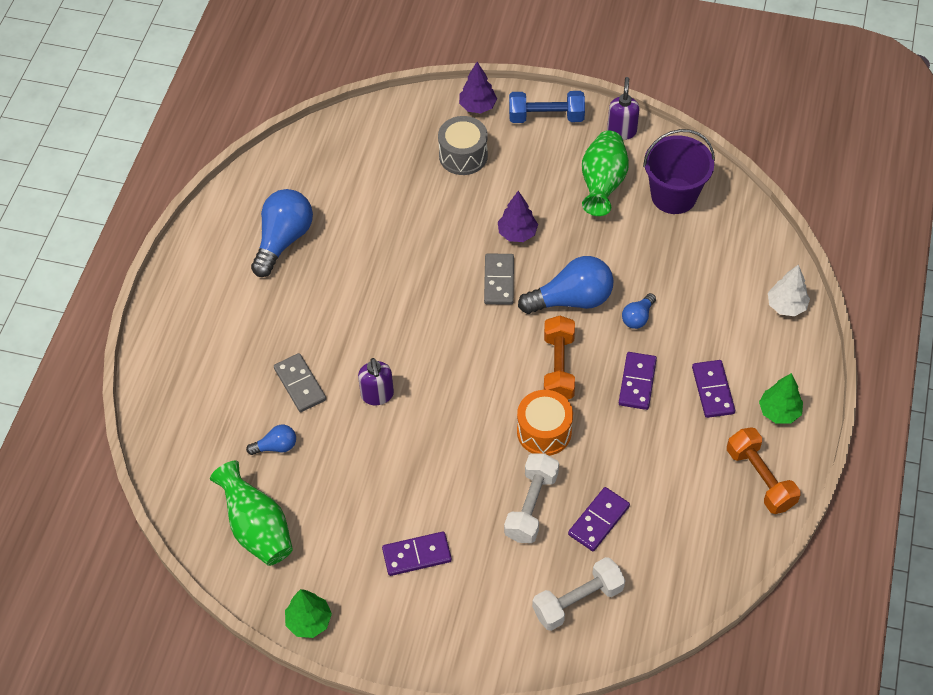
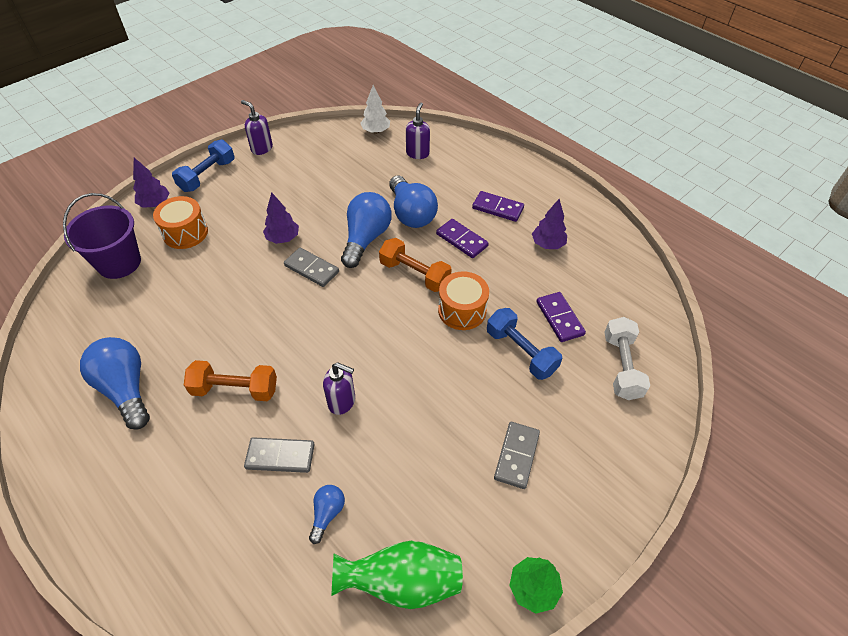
camera: 60 degrees left, 5 degrees down
purple domino [382,532,452,576] -> grey domino [494,422,540,489]
grey drum [438,116,488,175] -> orange drum [153,196,208,249]
white dumbbell [504,454,559,543] -> blue dumbbell [487,308,563,380]
green vase [582,131,629,216] -> none
blue light bulb [622,293,656,329] -> blue light bulb [389,176,438,228], size x1.99
purple bucket [643,129,715,214] -> purple bucket moved to [63,193,141,279]
orange dumbbell [727,427,801,514] -> orange dumbbell moved to [184,360,277,401]
green tree [759,373,803,424] -> none
white tree [768,264,810,316] -> white tree moved to [360,85,390,134]
none -> purple soap dispenser [406,103,430,159]
none -> purple tree [532,199,567,249]

